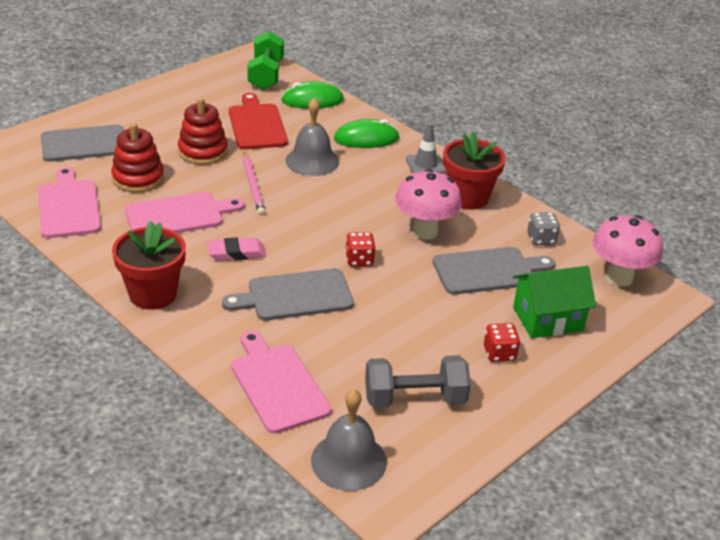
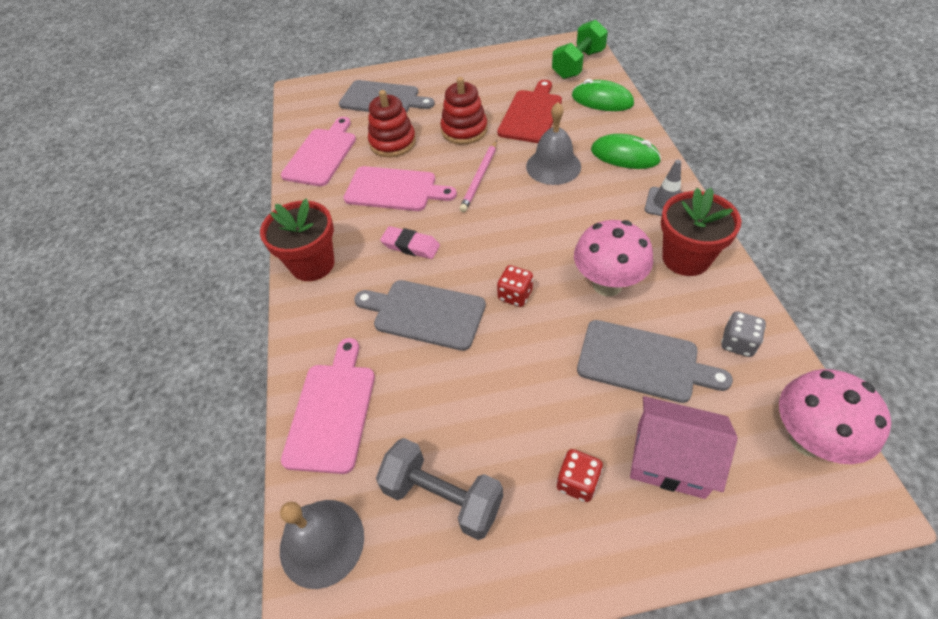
camera: 40 degrees right, 15 degrees up
green house [513,266,596,338] -> pink house [630,396,738,499]

